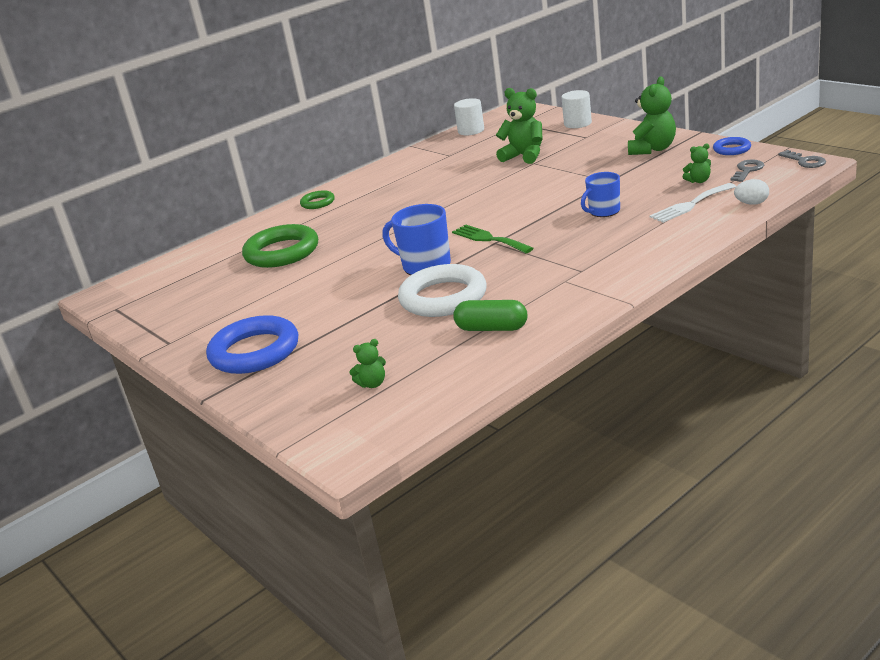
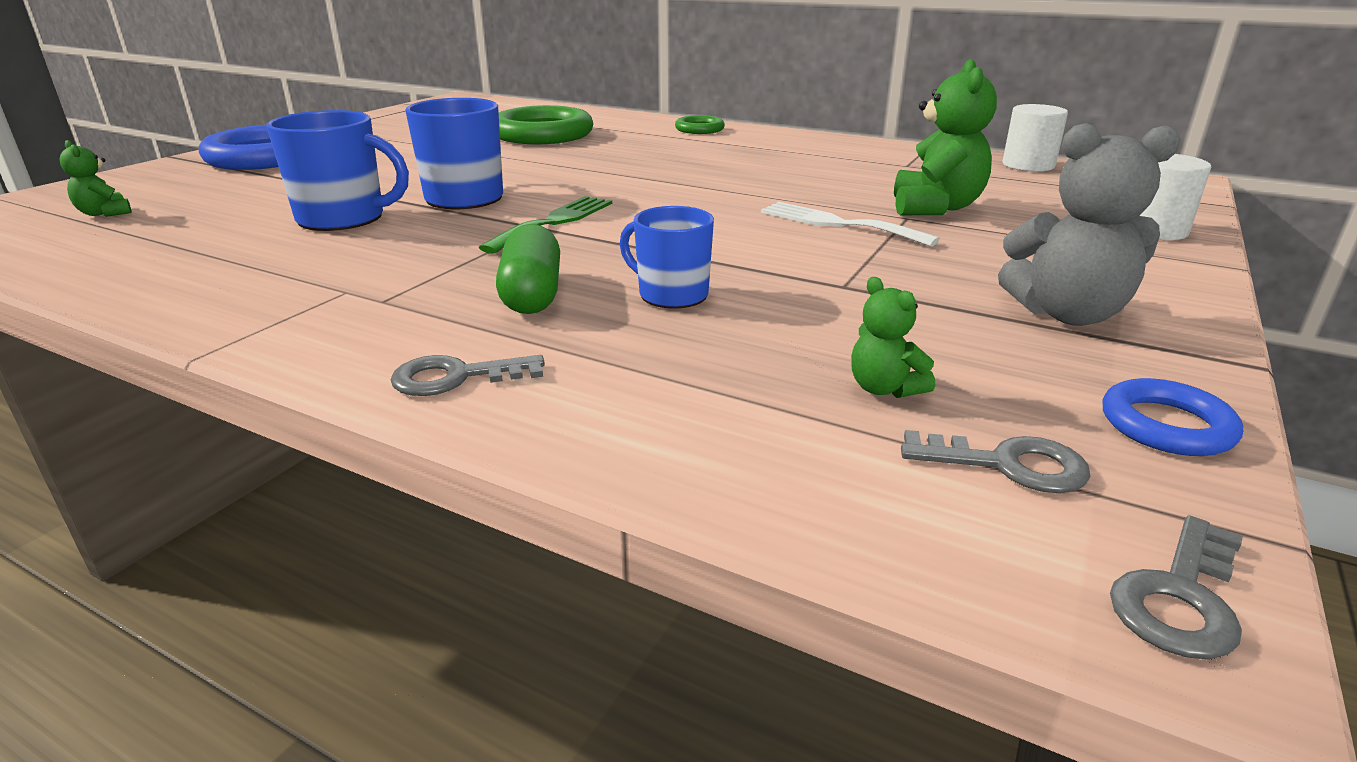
camera: 65 degrees right, 0 degrees up
white ring [398,264,486,317] -> blue mug [267,110,409,231]
green capsule [453,300,527,331] -> green capsule moved to [496,224,560,314]
green teddy bear [628,77,676,155] -> grey teddy bear [998,123,1181,326]
white fork [650,183,736,223] -> white fork moved to [761,202,940,247]
white egg [734,179,769,205] -> none
none -> grey key [391,355,545,396]

